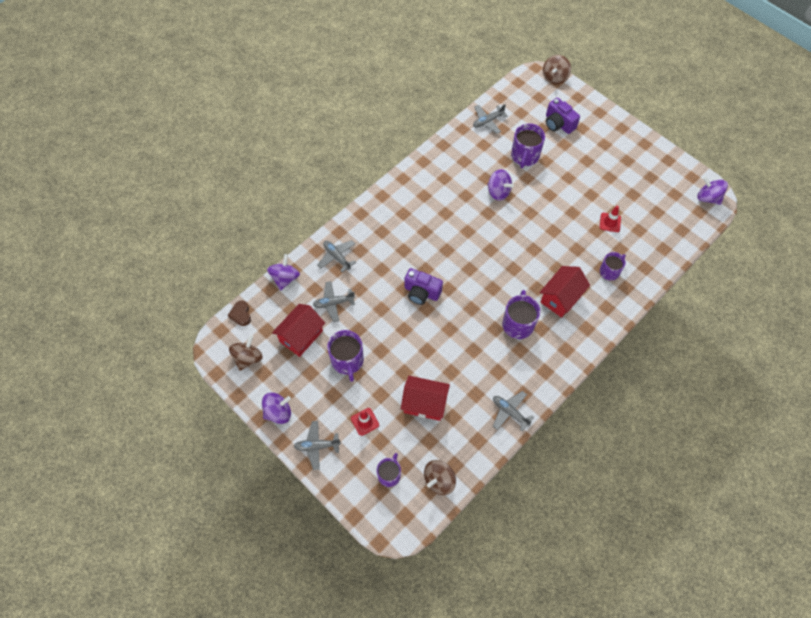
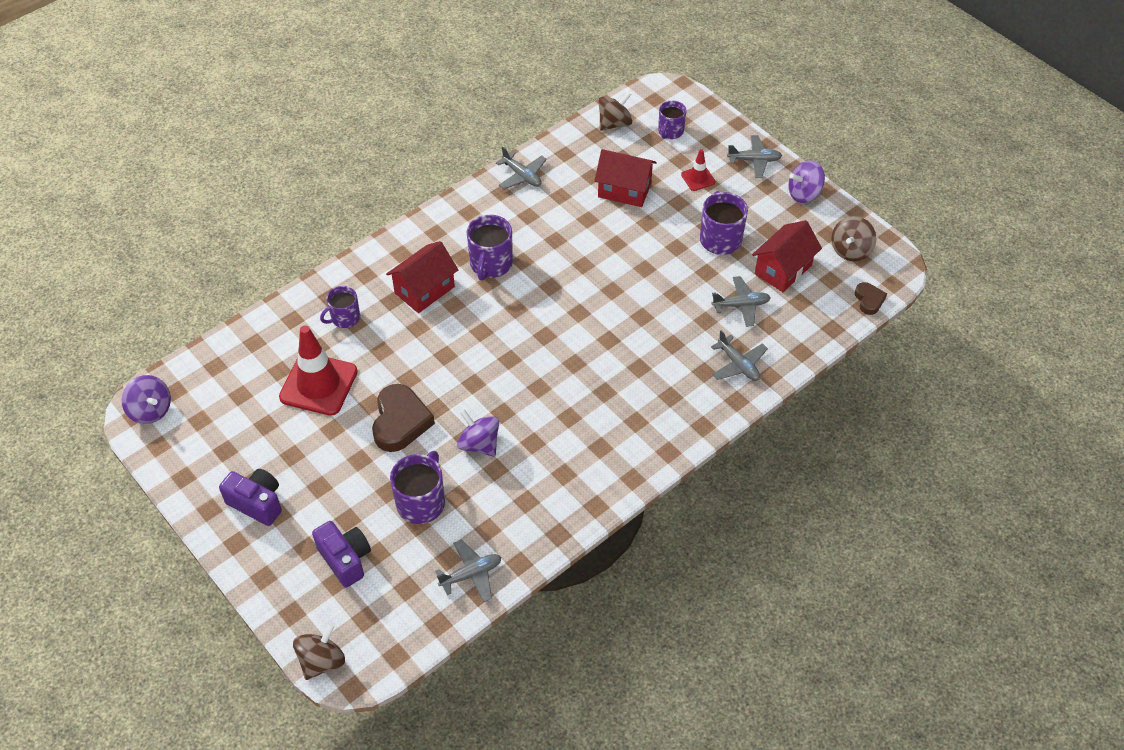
camera: 175 degrees left, 10 degrees down
purple spinning top [267,254,300,290] -> none
purple camera [404,268,443,305] -> purple camera moved to [219,469,282,526]
red traffic cone [600,206,621,232] -> red traffic cone [279,325,358,416], size x2.06
none -> brown heart [372,384,435,452]

